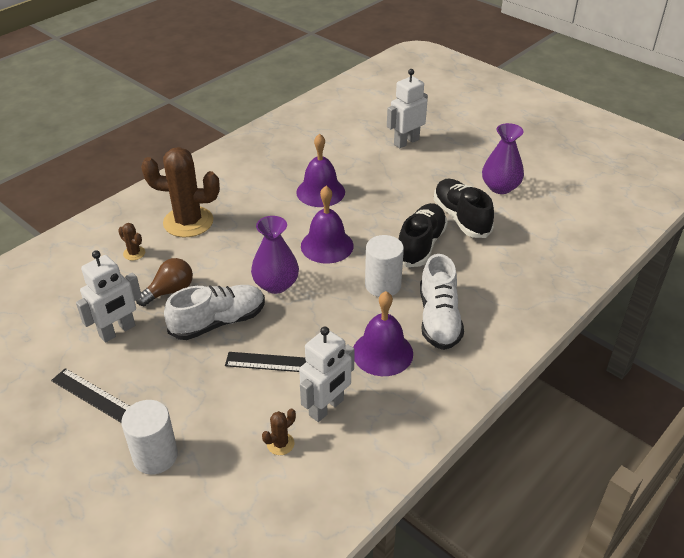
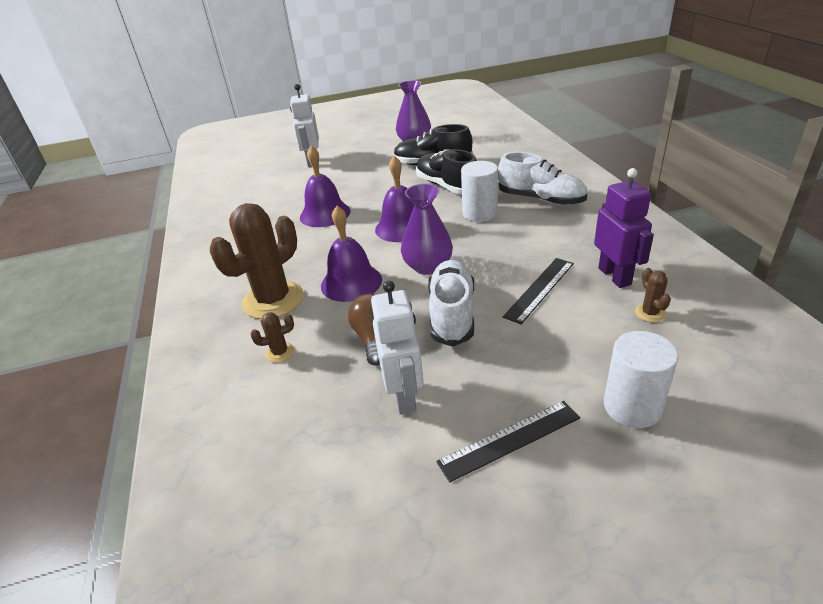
camera: 55 degrees left, 5 degrees down
white robot [299,326,355,422] -> purple robot [594,168,654,288]
purple bell [353,291,413,376] -> purple bell moved to [321,206,382,302]

